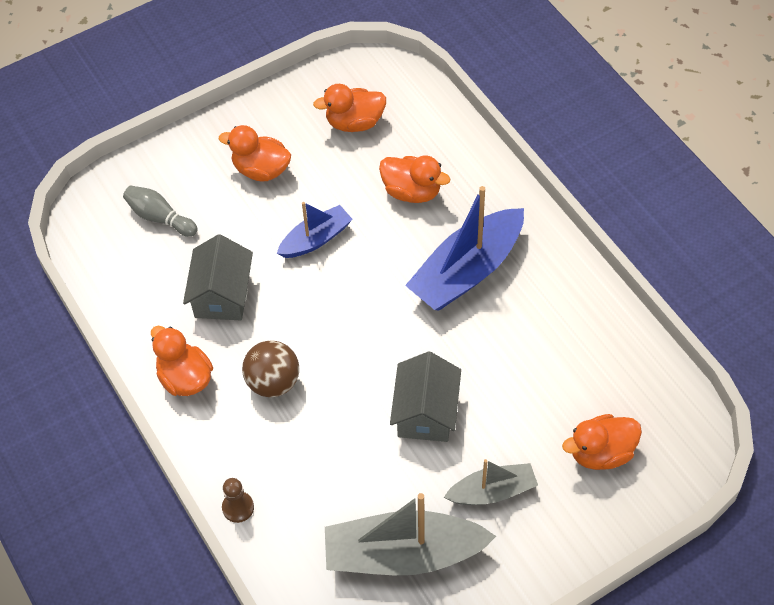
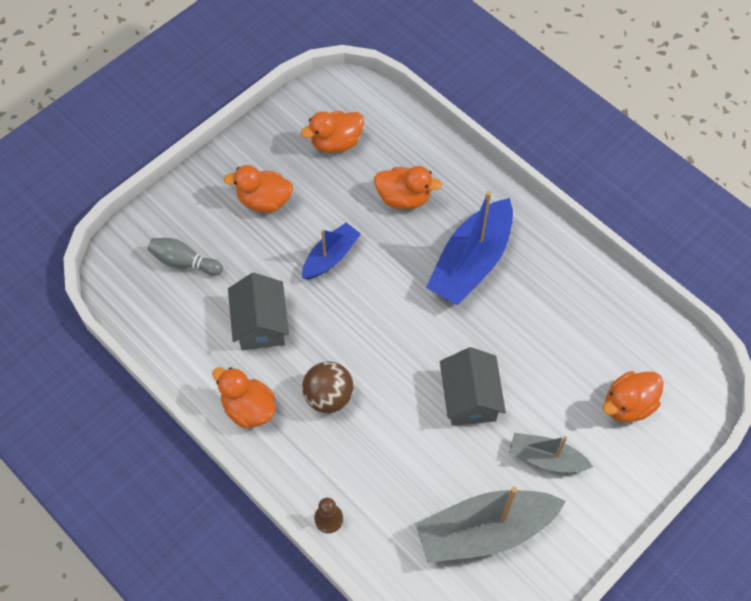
camera: 15 degrees left, 5 degrees up
grey boat [444,459,538,505] -> grey boat turned 135 degrees counterclockwise [509,433,593,472]

